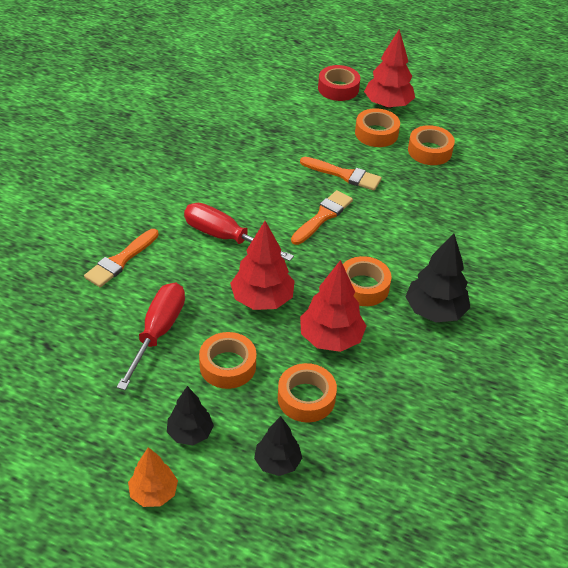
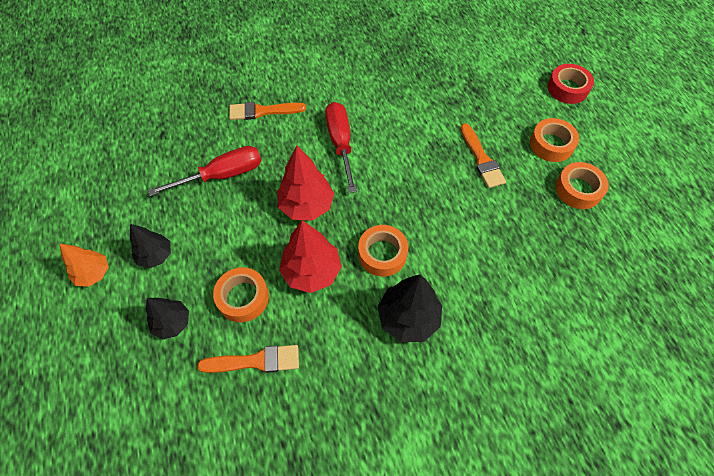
camera: 50 degrees right, 15 degrees up
orange tape [199,332,256,389] -> none
orange brush [291,190,353,245] -> orange brush moved to [197,345,299,373]
red tree [364,29,415,109] -> none

